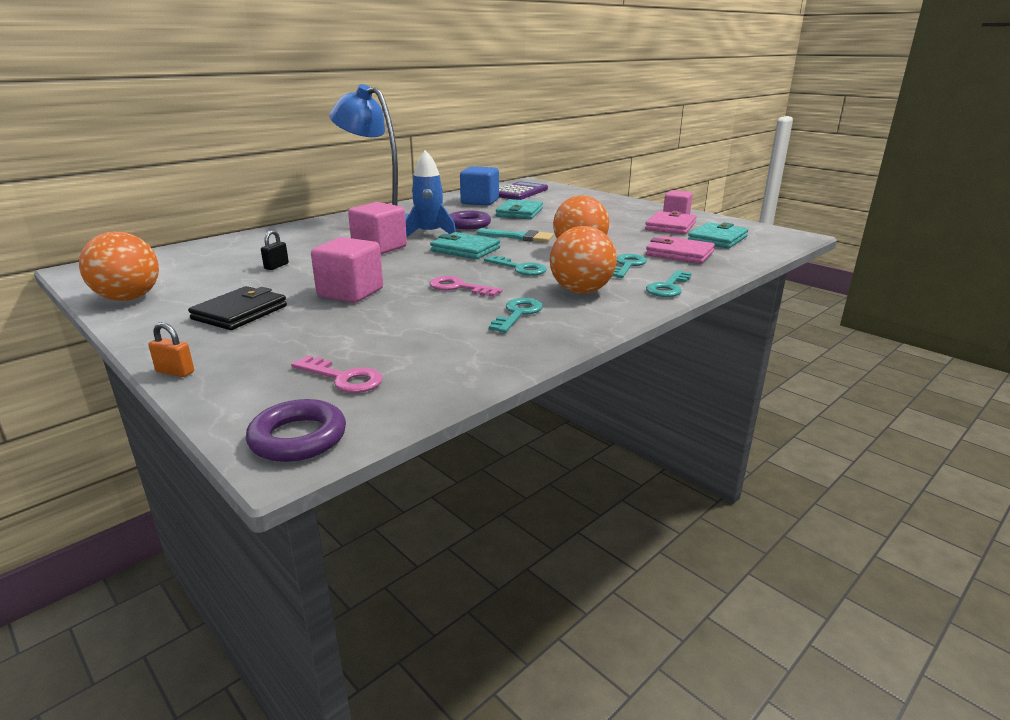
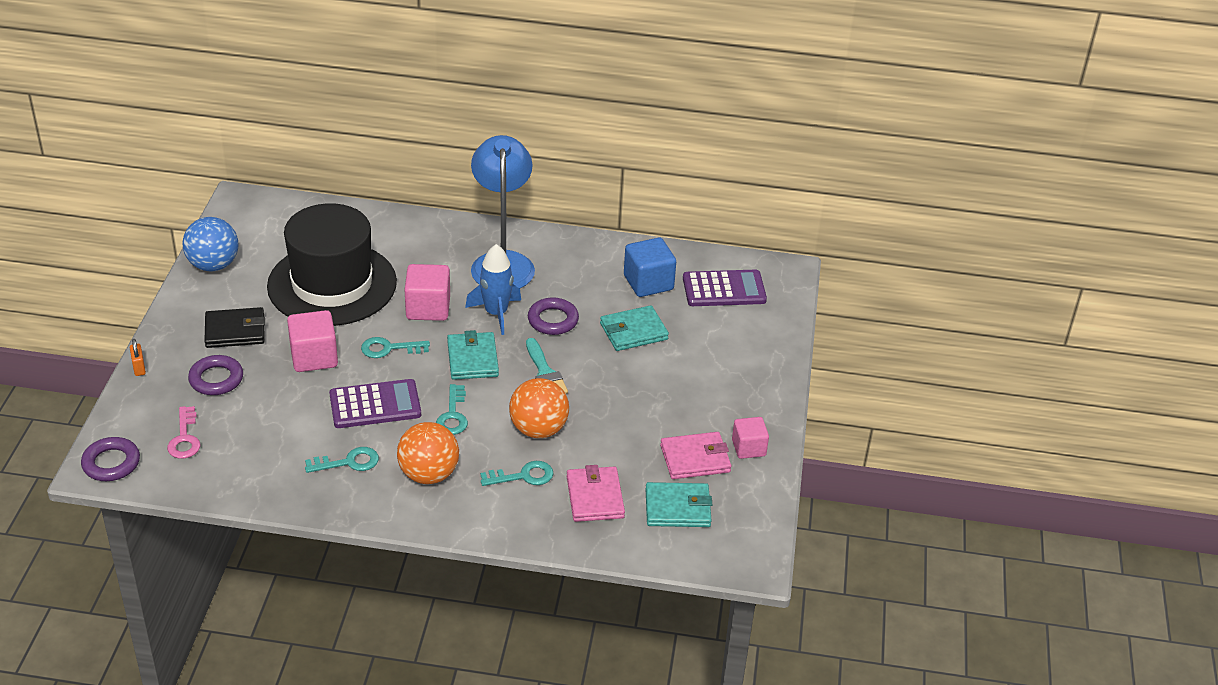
camera: 50 degrees right, 15 degrees up
orange ball [79,232,159,301] -> blue ball [182,217,238,271]
black padlock [261,230,289,270] -> black hat [267,203,397,326]
pink key [430,276,502,297] -> purple calculator [329,379,421,428]
turquoise key [646,270,692,297] -> turquoise key moved to [361,337,430,358]
none -> purple ring [188,355,243,395]

